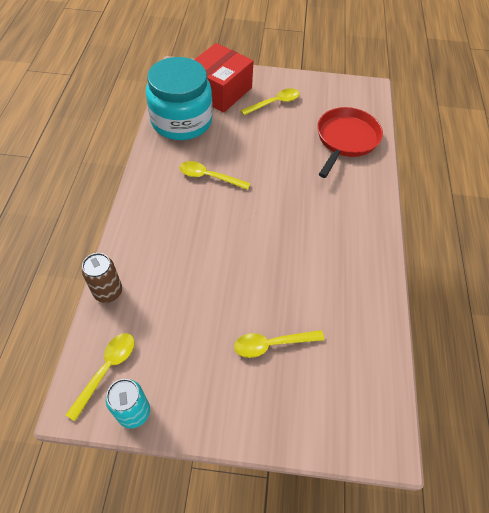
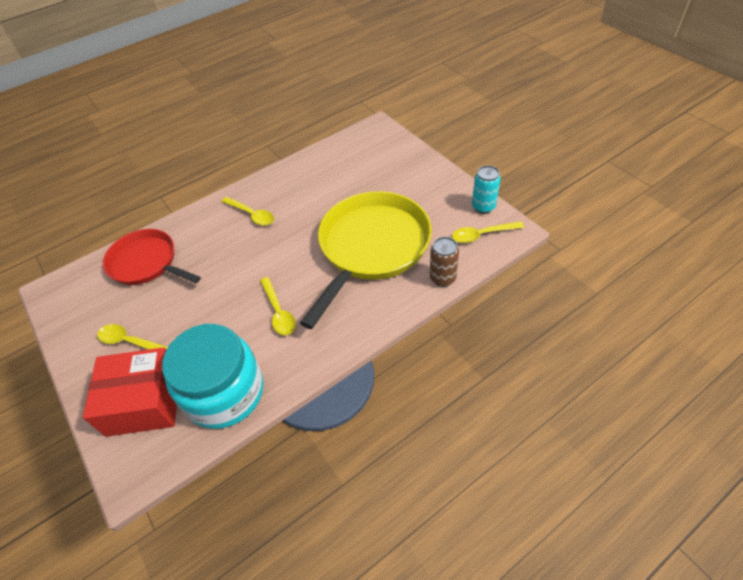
camera: 125 degrees left, 5 degrees down
yellow spoon [234,330,324,358] -> yellow spoon moved to [222,197,274,226]
red pan [317,107,383,178] -> red pan turned 45 degrees clockwise [103,229,201,285]
none -> yellow pan [300,191,432,329]

